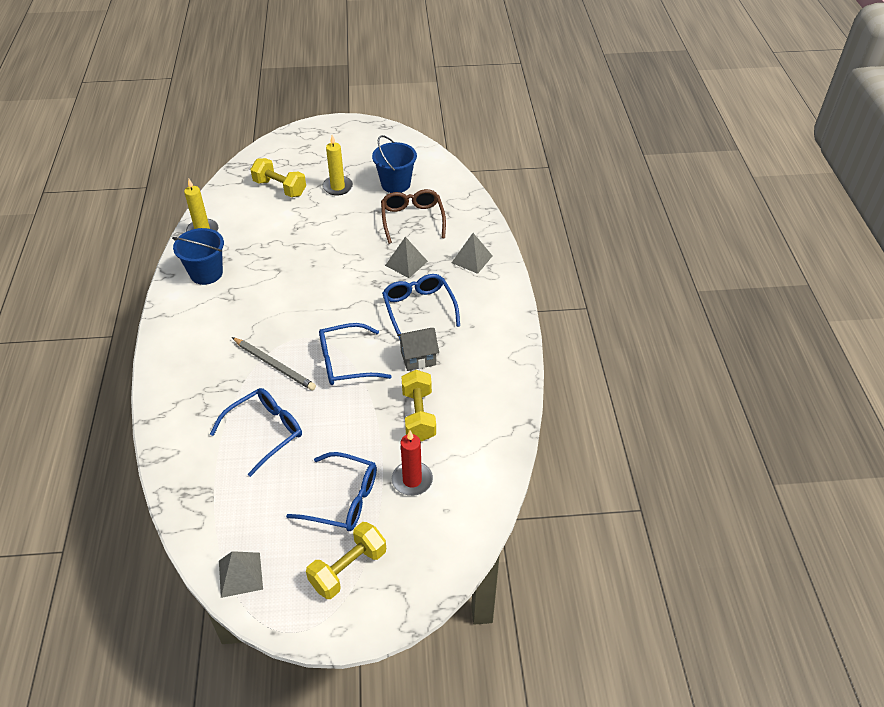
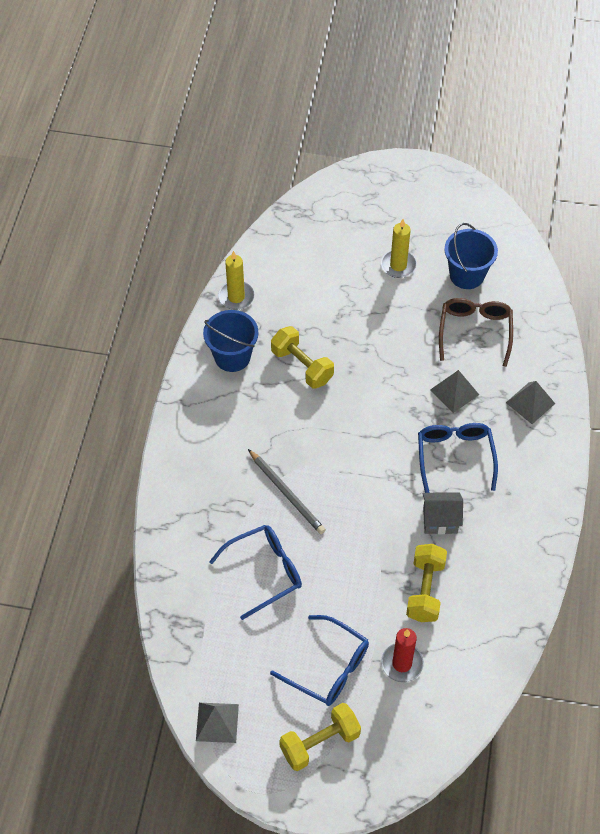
camera: 15 degrees right, 10 degrees up
yellow dumbbell [250,158,306,197] -> yellow dumbbell moved to [271,326,334,389]
blue glasses [319,323,392,385] -> none

